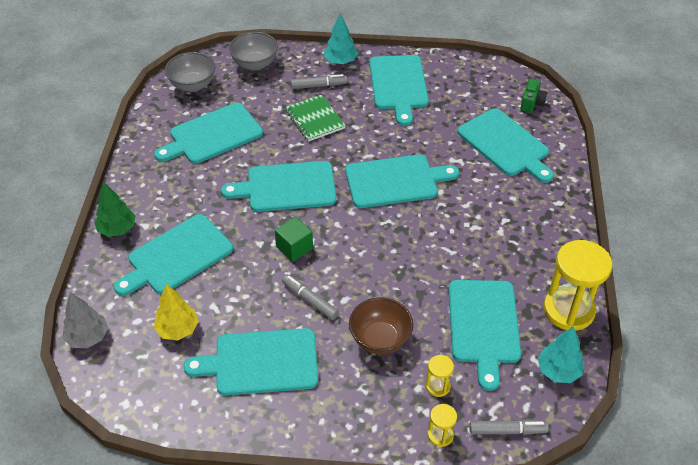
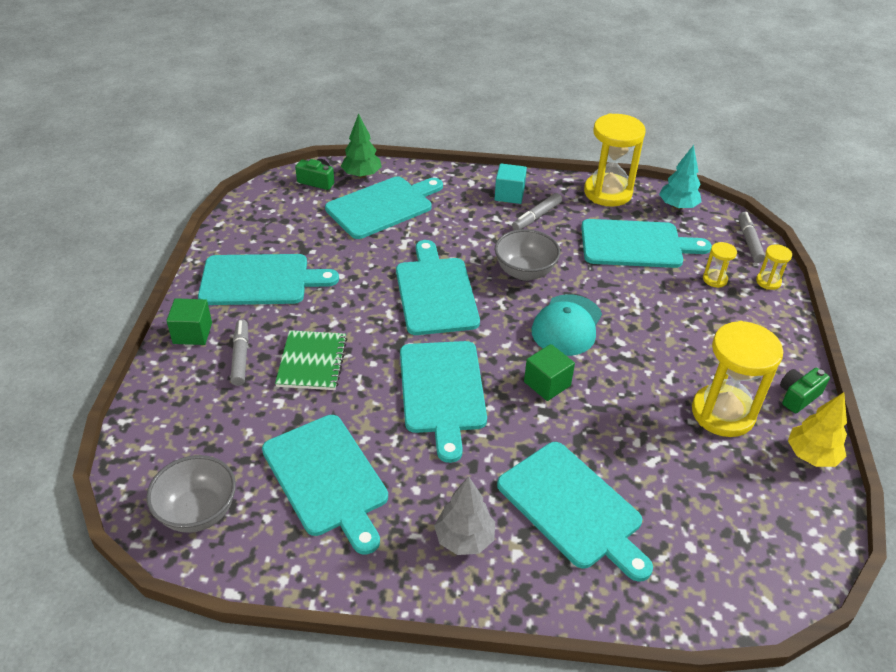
camera: 90 degrees left, 5 degrees down
grey tree [62,292,108,348] -> grey tree moved to [434,476,495,555]
green tree [94,182,136,237] -> green tree moved to [341,114,382,178]
yellow tree [154,284,199,340] -> yellow tree moved to [788,392,847,467]
turquoise cutting board [183,328,318,396] -> yellow hourglass [692,321,783,437]
grey bowl [229,32,278,71] -> grey bowl moved to [495,229,560,281]
grey marker [282,275,339,320] -> grey marker moved to [512,193,562,230]
green notebook [285,95,346,142] -> green notebook turned 60 degrees counterclockwise [275,330,347,390]
turquoise tree [324,13,358,64] -> green cube [166,298,212,345]
brown bowl [349,297,413,355] -> none
none -> turquoise cube [495,164,527,204]
none -> turquoise cap [531,294,602,356]
none -> green camera [780,368,830,413]

